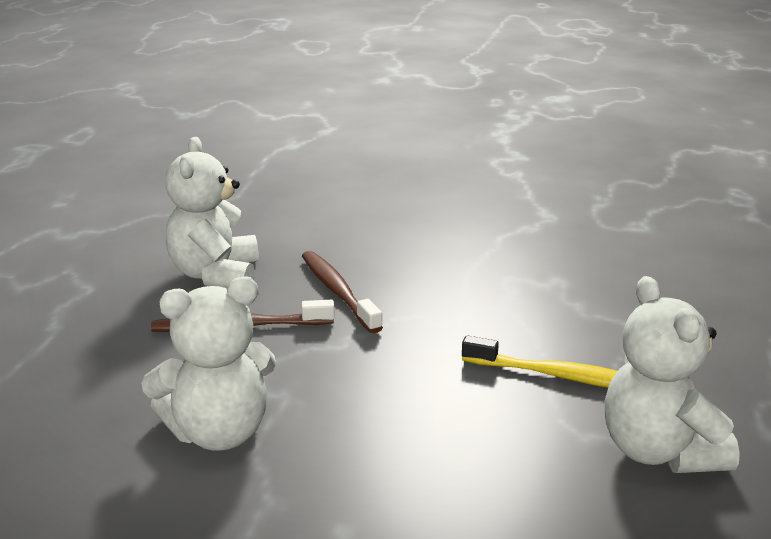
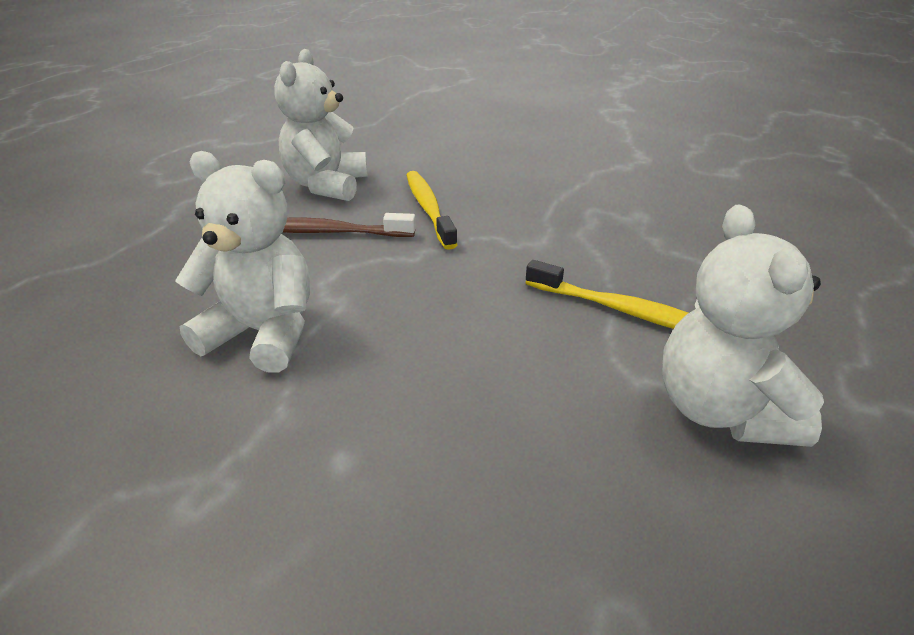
camera: 10 degrees right, 10 degrees up
white teddy bear [141,276,276,451] -> white teddy bear turned 150 degrees counterclockwise [175,151,310,373]
brown toothbrush [302,251,383,333] -> yellow toothbrush [406,171,458,250]

